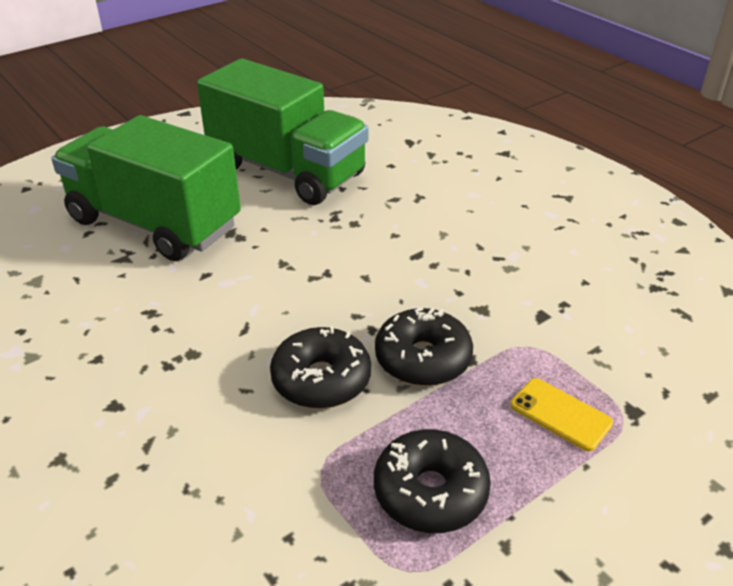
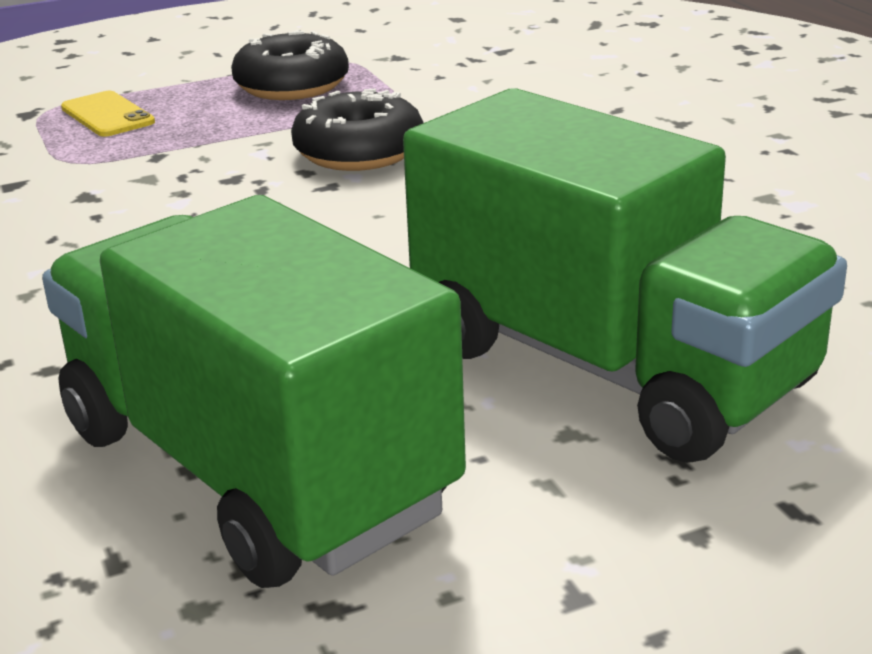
camera: 165 degrees left, 10 degrees down
black donut [375,307,473,386] -> none

